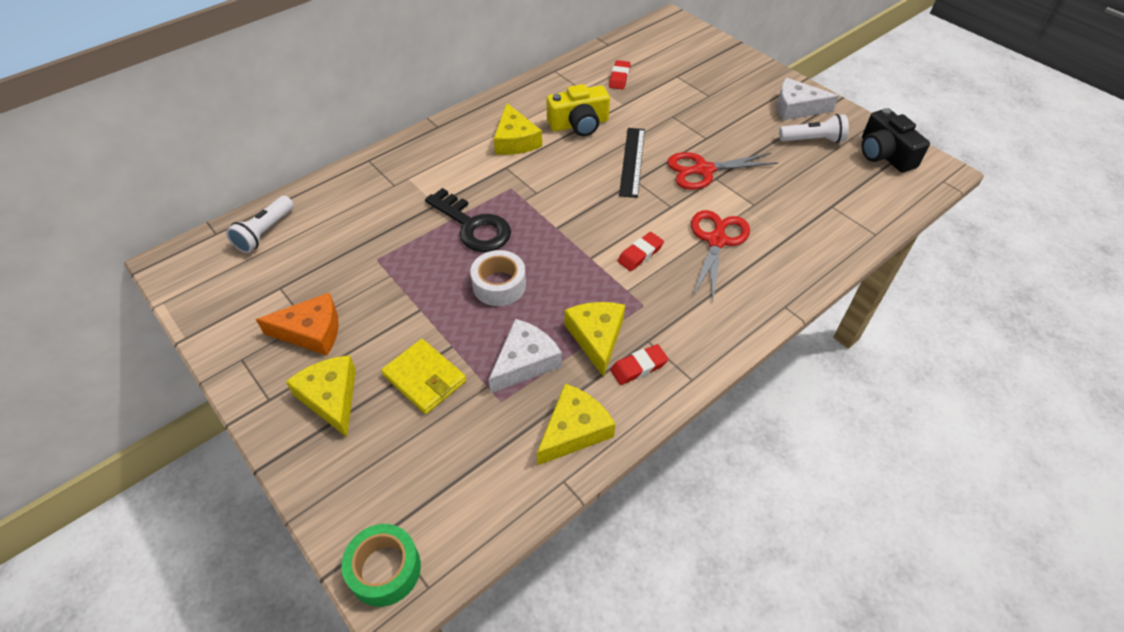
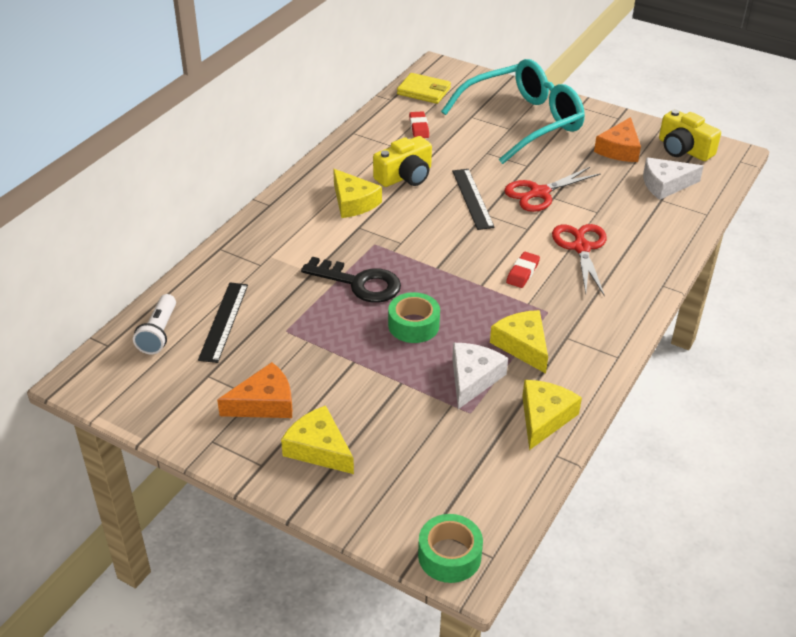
camera: 20 degrees left, 10 degrees down
yellow wallet [381,339,466,414] -> yellow wallet moved to [397,73,451,104]
white tape [470,250,526,306] -> green tape [388,292,440,343]
red eraser [610,344,668,385] -> none
white cheese [777,78,839,120] -> white cheese moved to [643,157,704,200]
white flashlight [779,114,849,143] -> orange cheese [594,117,641,162]
black camera [862,108,930,173] -> yellow camera [659,109,721,161]
none -> black ruler [198,283,248,363]
none -> turquoise glasses [441,59,585,164]

